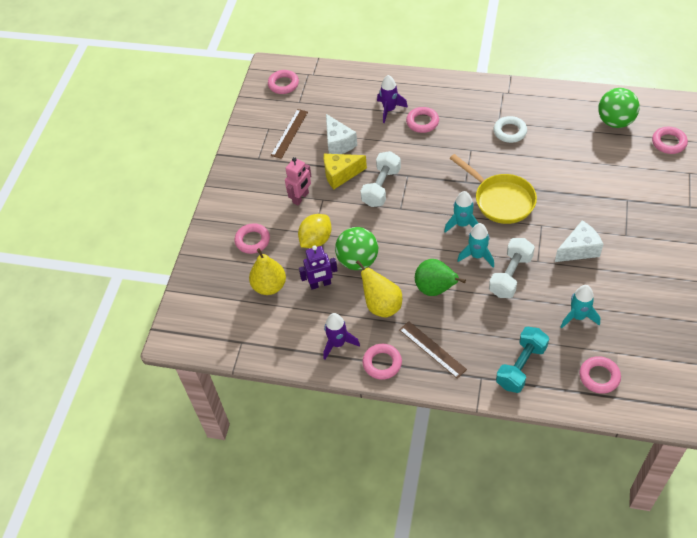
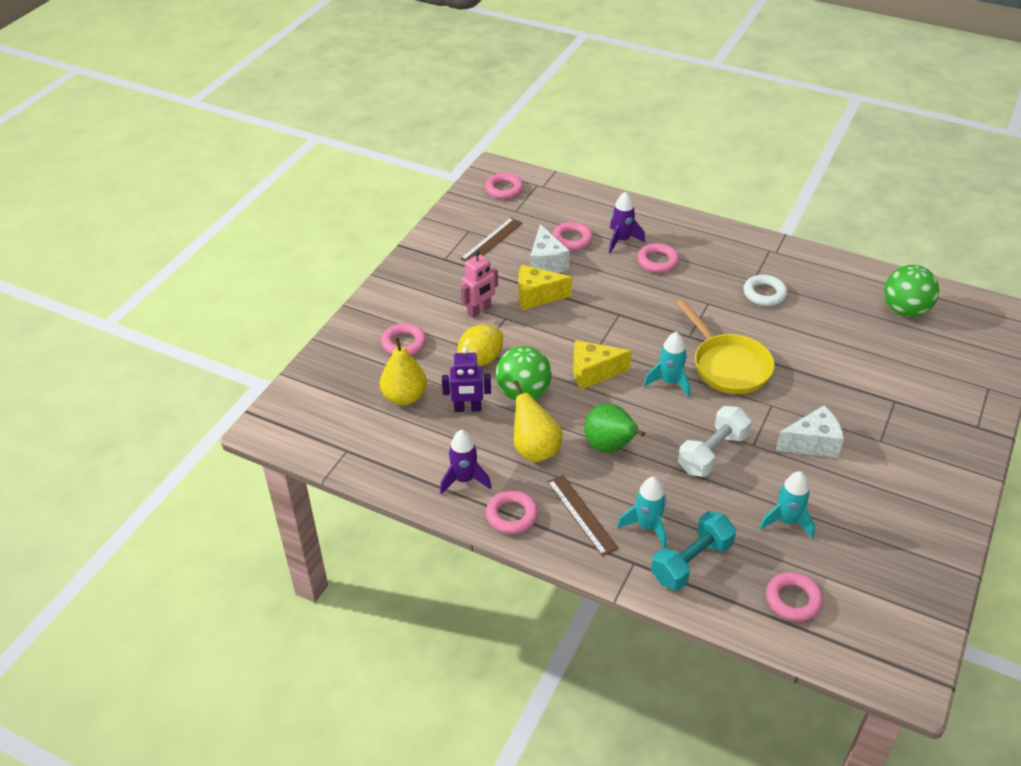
camera: 10 degrees right, 10 degrees down
white dumbbell [361,151,401,207] -> none
turquoise rocket [457,223,494,268] -> turquoise rocket moved to [617,477,667,548]
pink ring [652,127,688,154] -> pink ring moved to [552,222,593,251]
none -> yellow cheese [573,340,632,390]

